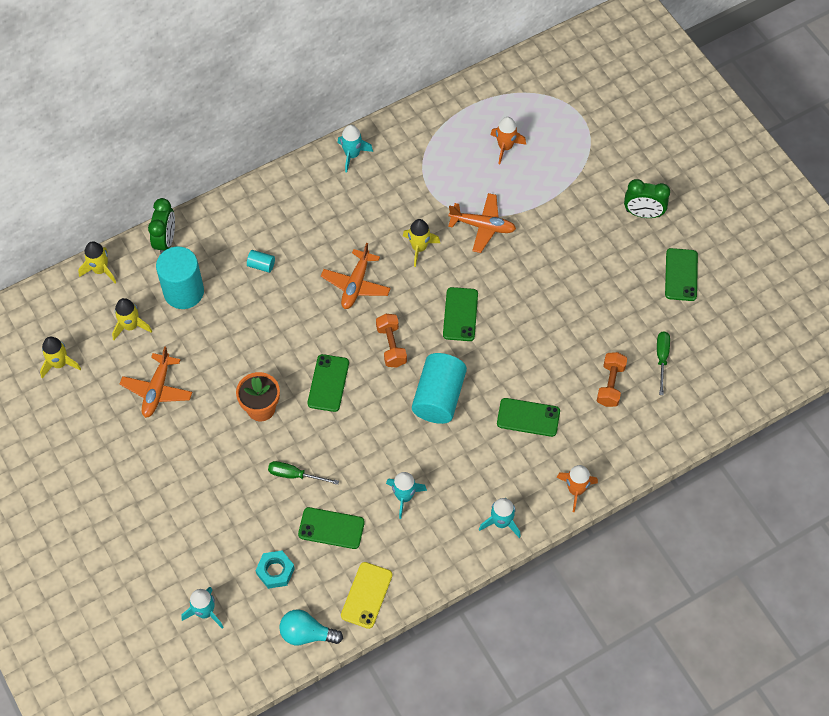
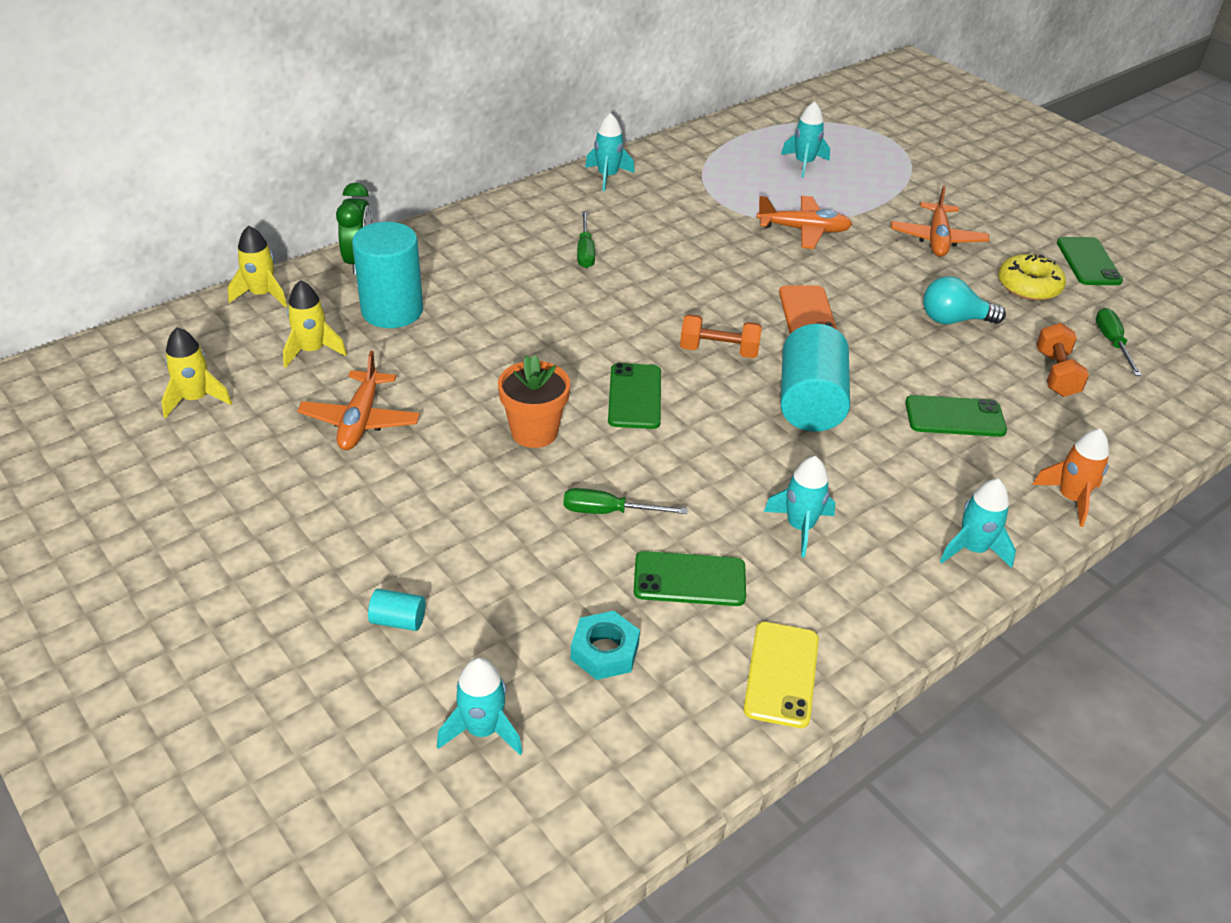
camera: 10 degrees left, 20 degrees down
turquoise cylinder [247,250,275,273] -> turquoise cylinder moved to [368,589,426,631]
turquoise light bulb [279,609,343,645] -> turquoise light bulb moved to [923,276,1006,324]
orange plane [321,243,391,309] -> orange plane moved to [891,185,989,257]
orange dumbbell [376,314,407,367] -> orange dumbbell turned 60 degrees counterclockwise [680,314,762,358]
yellow rocket [403,219,440,267] -> none
green phone [443,287,478,341] -> orange phone [779,285,837,334]
orange rocket [491,117,526,164] -> turquoise rocket [781,101,830,178]
green clock [624,179,670,218] -> none
none -> green screwdriver [577,211,595,268]
none -> yellow donut [998,254,1066,301]

